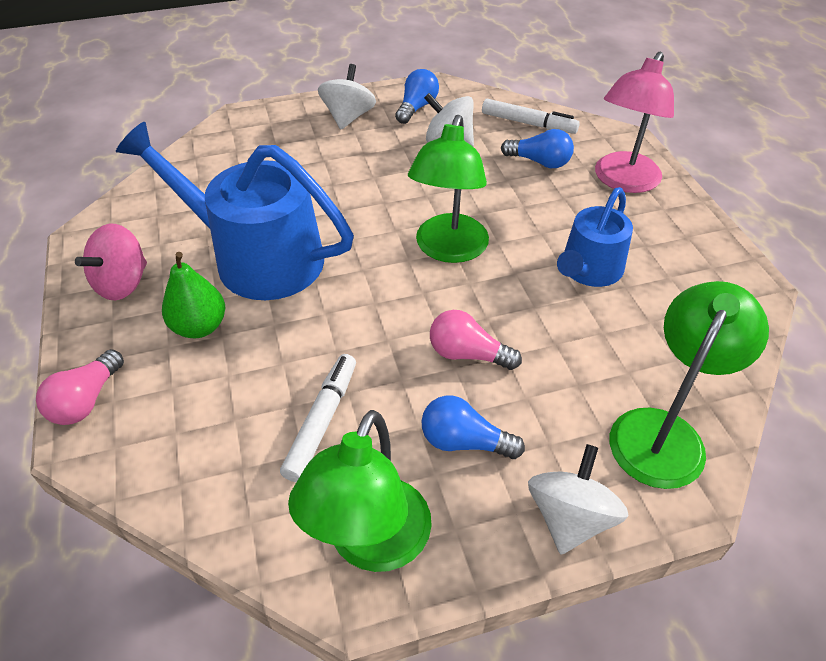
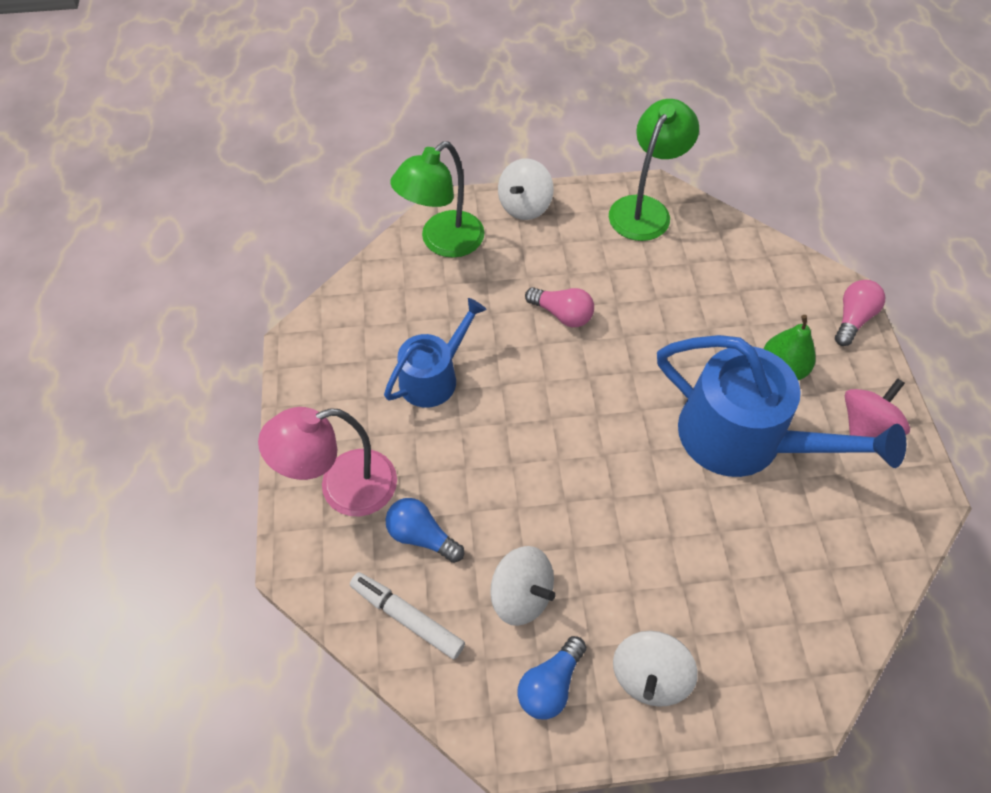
camera: 170 degrees left, 10 degrees up
white marker [280,354,356,482] -> none
green lamp [408,115,489,263] -> none
blue light bulb [421,395,525,459] -> none
pink lamp [595,52,674,193] -> pink lamp turned 150 degrees counterclockwise [258,407,397,517]

